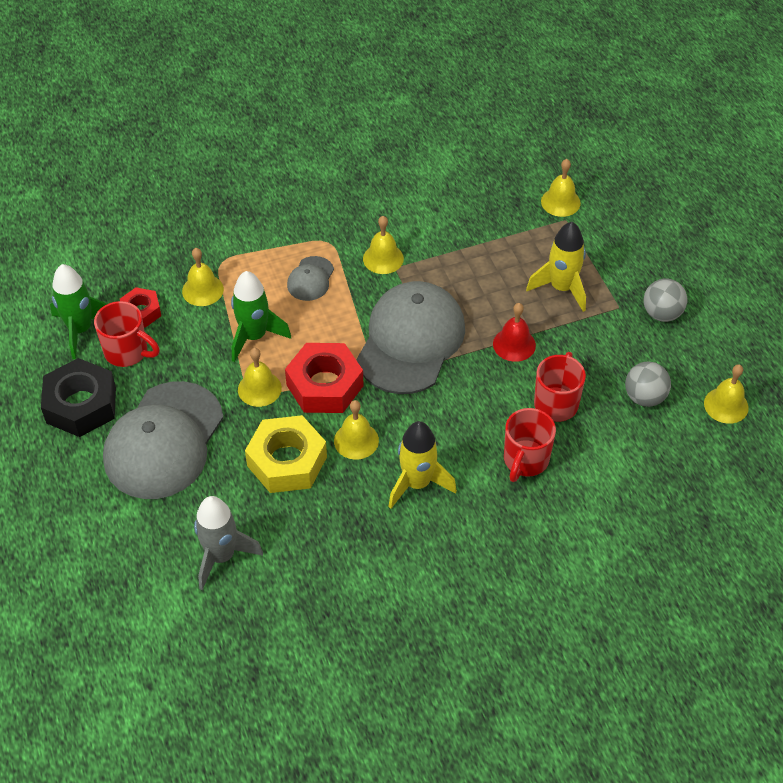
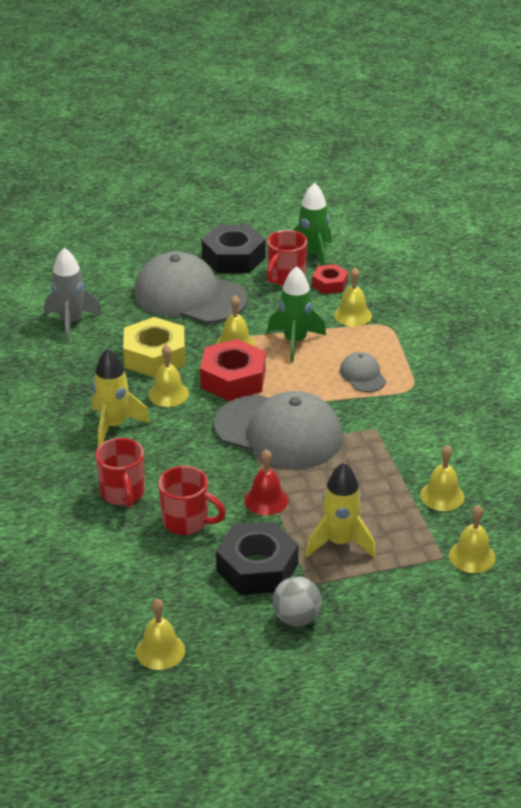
camera: 95 degrees right, 15 degrees down
grey cap [287,256,334,301] -> grey cap turned 45 degrees clockwise [340,352,386,392]
yellow bell [363,216,404,274] -> yellow bell moved to [420,445,465,511]
red mug [504,408,556,482] -> red mug turned 135 degrees counterclockwise [95,438,145,508]
grey ball [625,362,671,407] -> none
none -> black nut [216,521,298,595]

